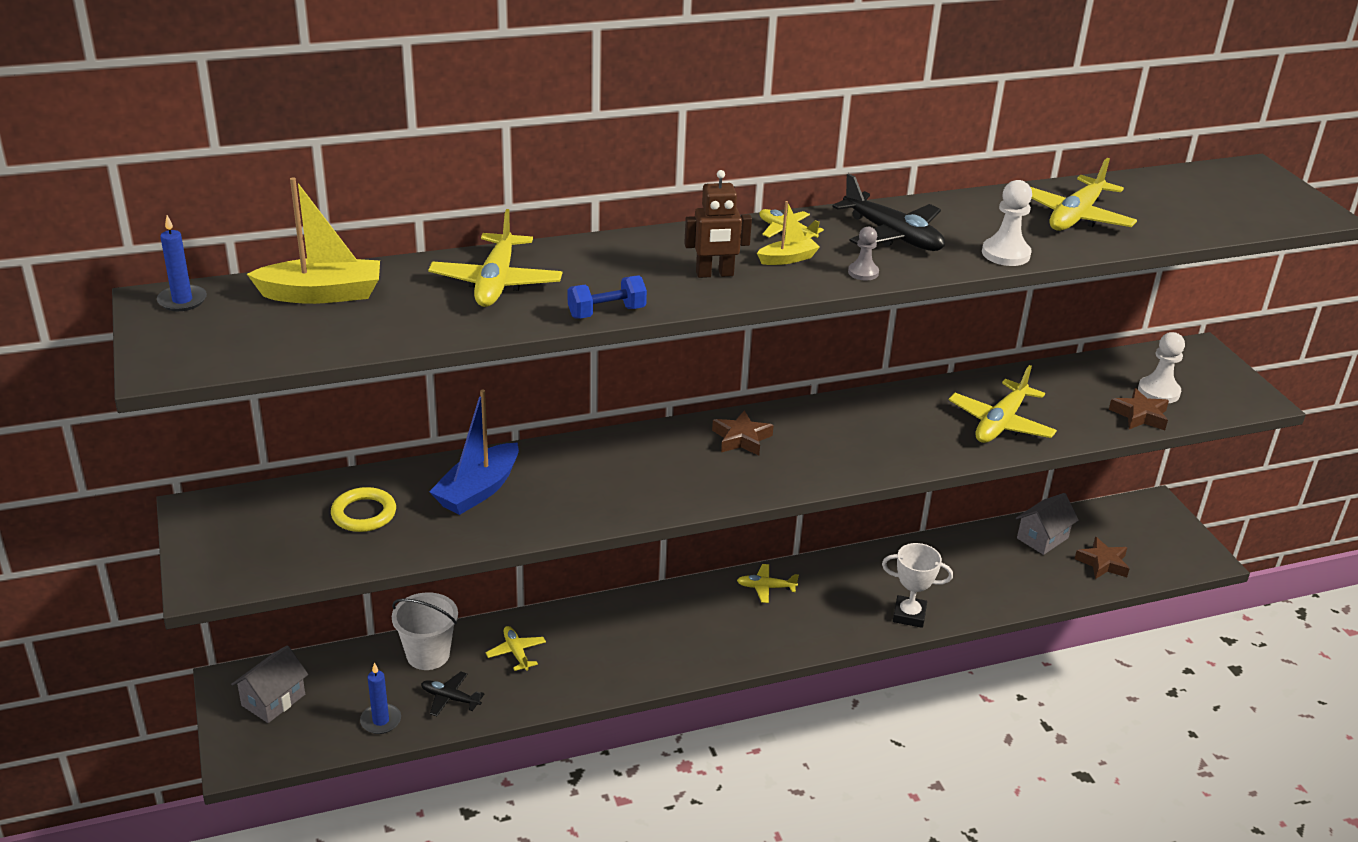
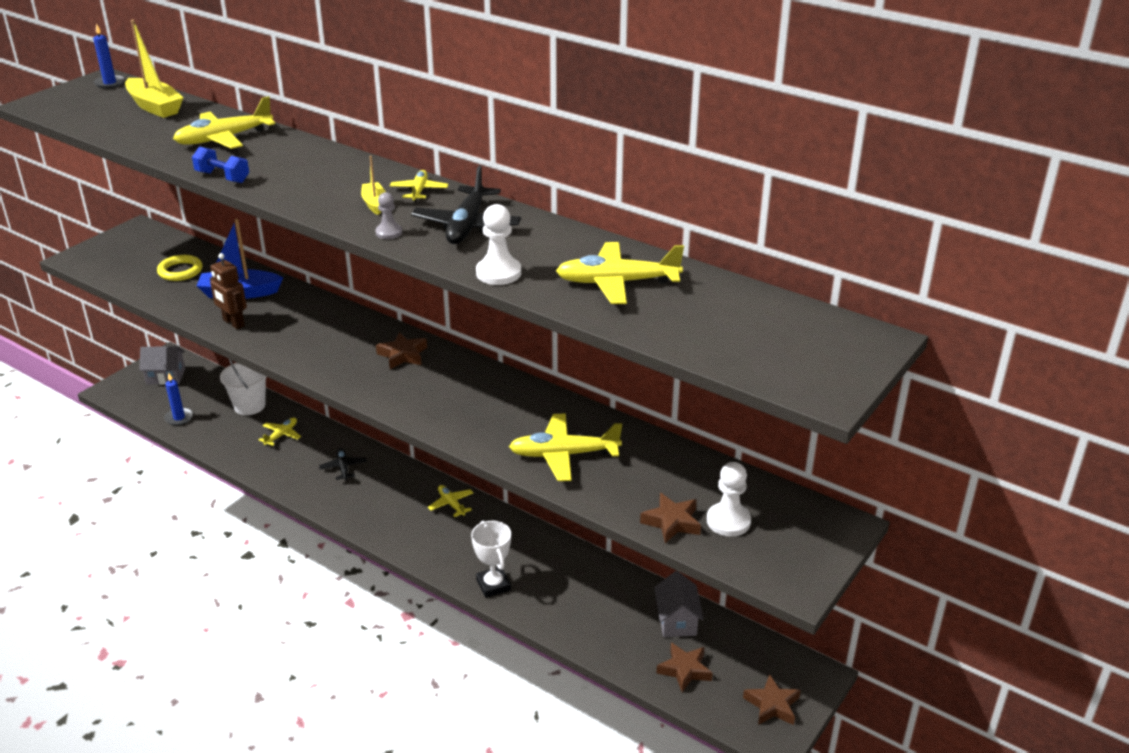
camera: 55 degrees right, 0 degrees up
black plane [421,672,485,716] -> black plane moved to [319,448,367,480]
brown robot [684,170,752,278] -> brown robot moved to [210,253,247,329]
yellow boat [757,201,820,265] -> yellow boat turned 135 degrees counterclockwise [361,156,386,215]
grey house [1016,493,1079,555] -> grey house turned 75 degrees clockwise [654,571,704,637]
none -> brown star [743,674,801,725]

